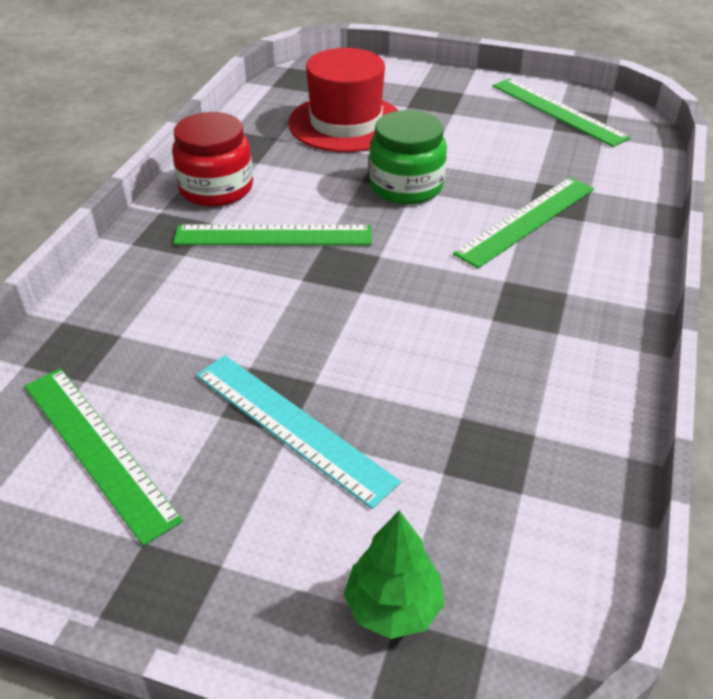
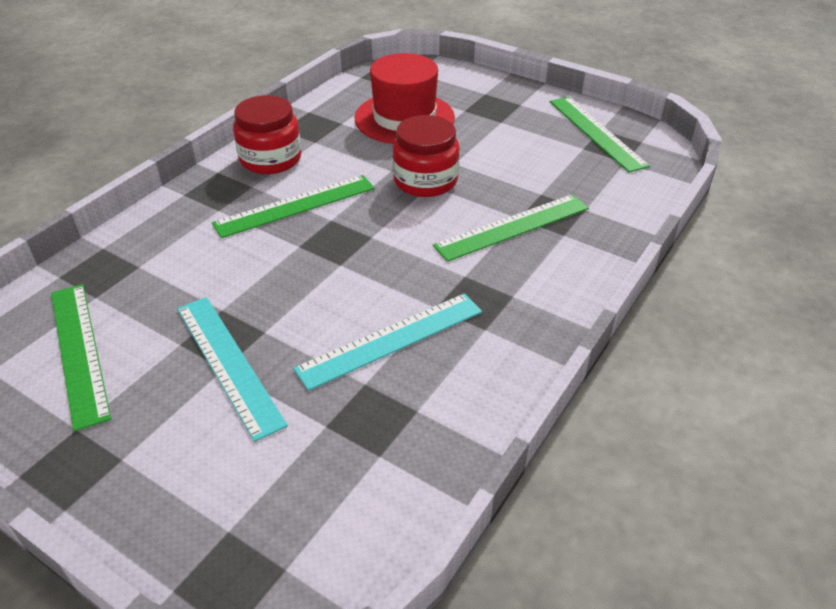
camera: 15 degrees right, 0 degrees up
green ruler [173,225,372,245] -> green ruler turned 45 degrees counterclockwise [212,175,375,238]
green tree [344,510,445,639] -> none
green jar [369,110,447,204] -> red jar [392,115,460,197]
none -> turquoise ruler [293,293,482,391]

